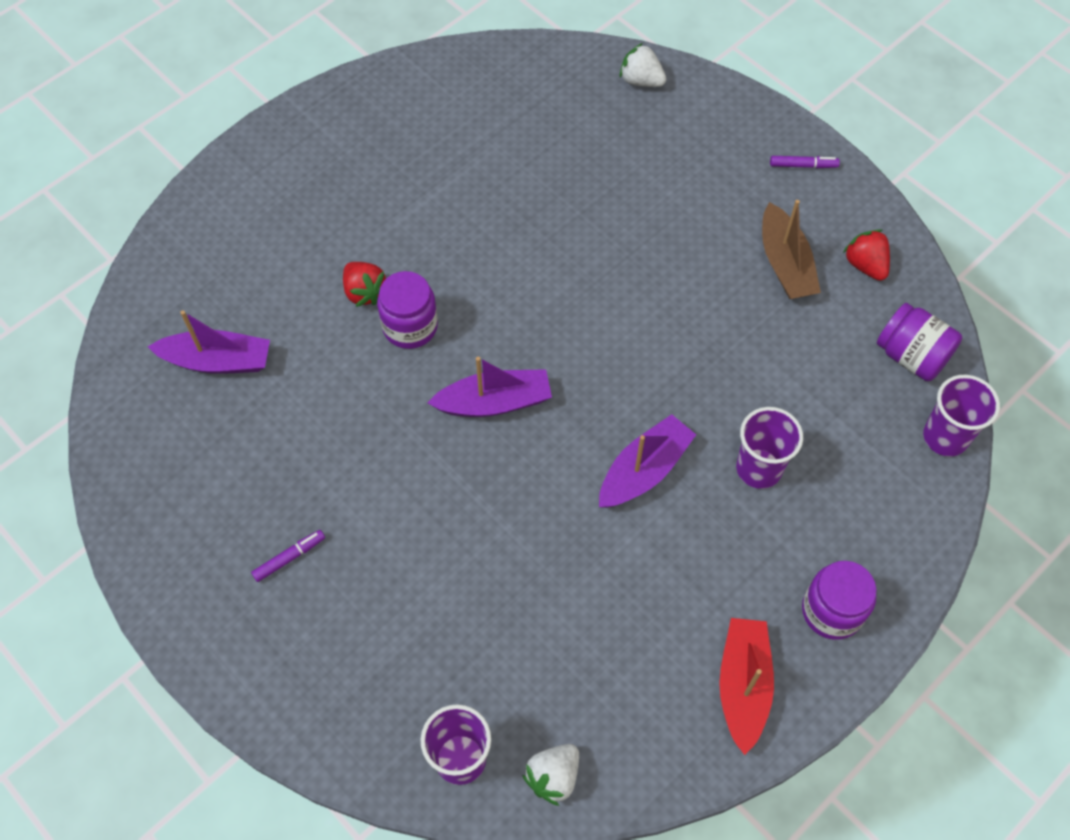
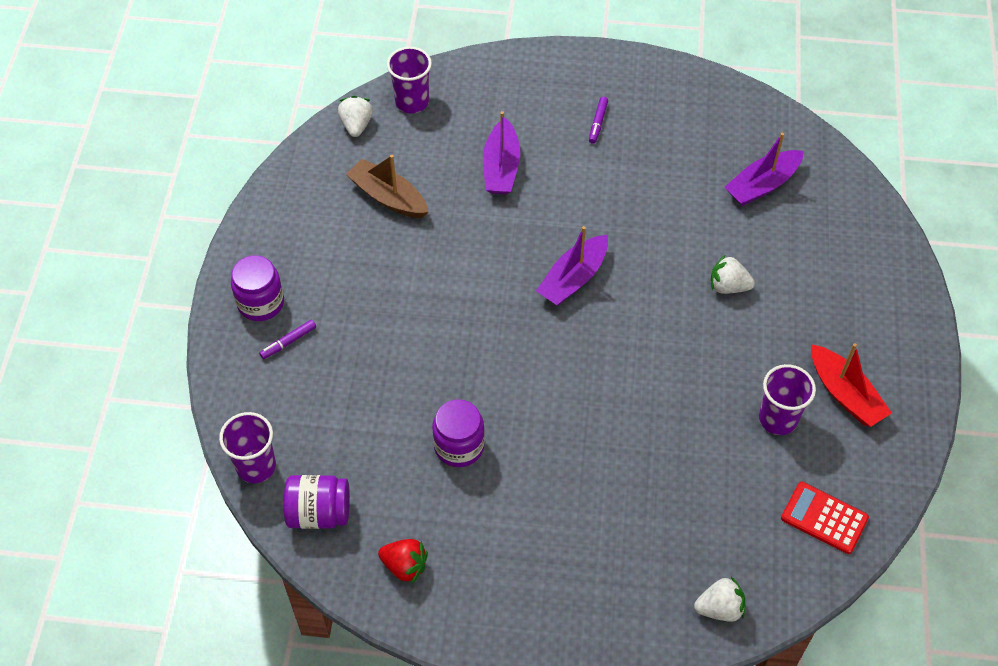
camera: 140 degrees right, 5 degrees down
red strawberry [343,262,386,307] -> white strawberry [711,255,755,294]
purple jar [377,271,438,349] -> purple jar moved to [432,399,485,467]
purple boat [599,414,696,508] -> purple boat moved to [483,111,520,195]
red boat [719,618,774,755] -> red boat moved to [811,343,892,427]
purple cup [736,407,803,489] -> purple cup moved to [759,364,816,435]
brown boat [762,200,821,299] -> brown boat moved to [346,155,429,218]
purple marker [770,156,840,168] -> purple marker moved to [259,320,316,359]
none -> red calculator [781,482,869,554]

